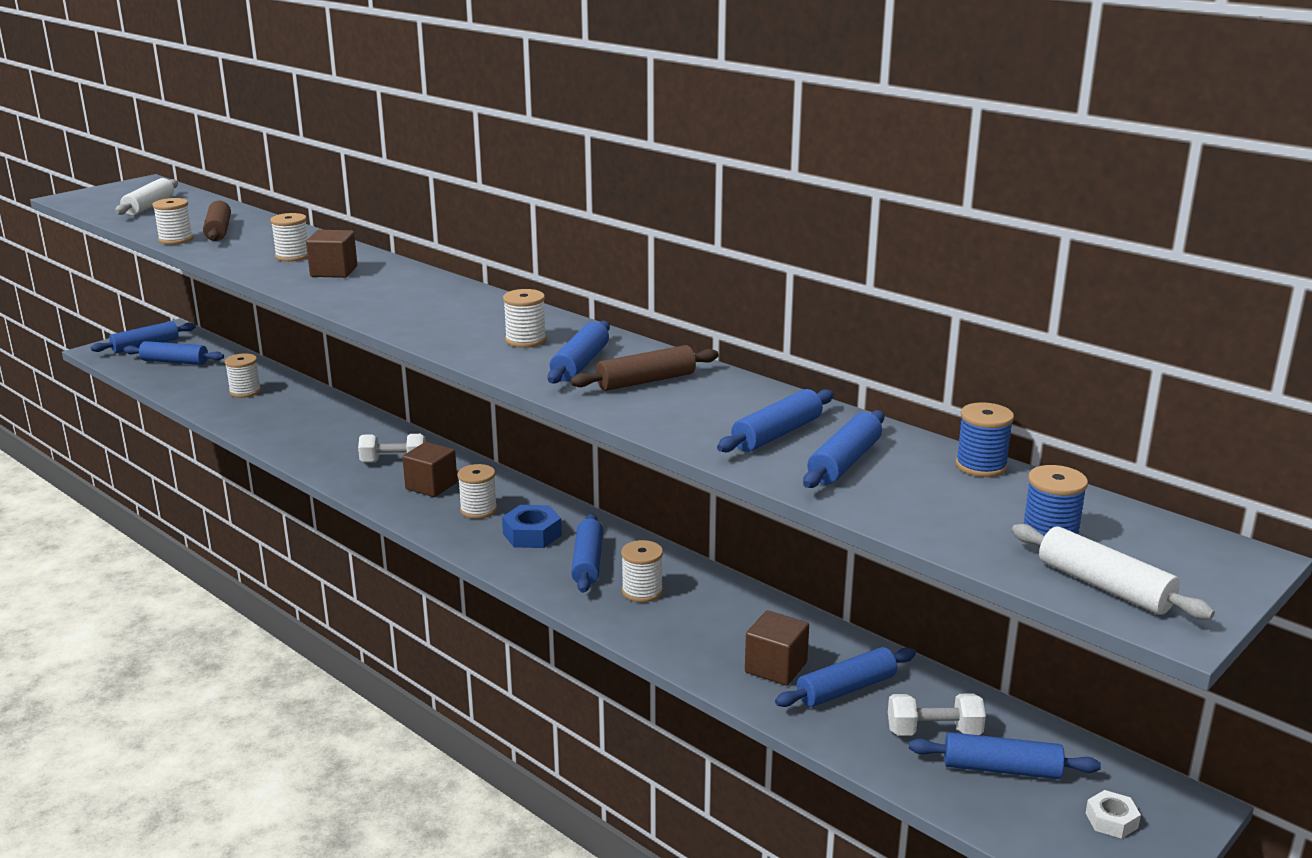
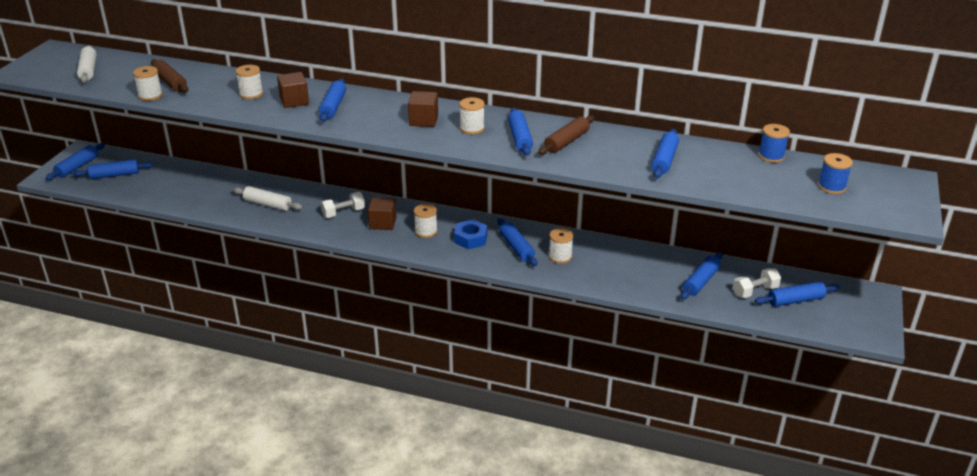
camera: 25 degrees left, 10 degrees up
white spool [225,353,261,398] -> none
brown cube [745,610,809,686] -> brown cube moved to [408,91,438,127]
blue rolling pin [803,410,884,488] -> blue rolling pin moved to [319,78,346,122]
white rolling pin [1012,524,1215,620] -> white rolling pin moved to [233,186,302,211]
white nut [1086,790,1141,839] -> none

